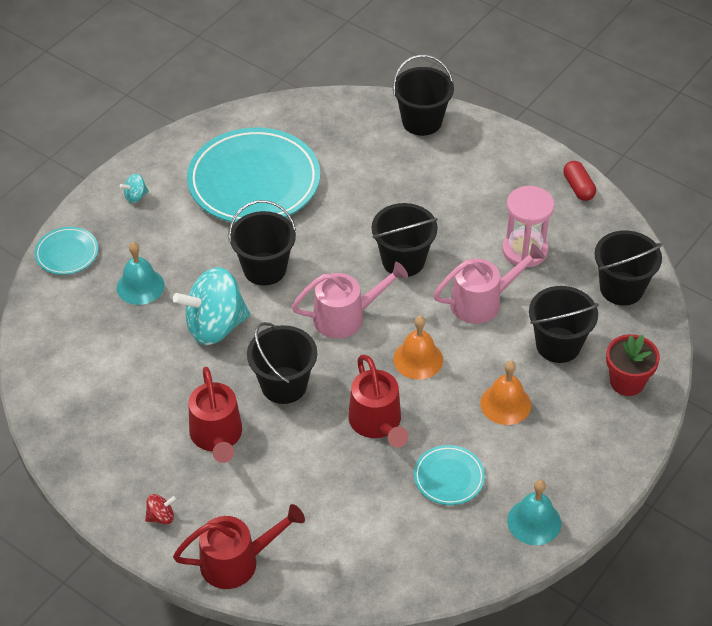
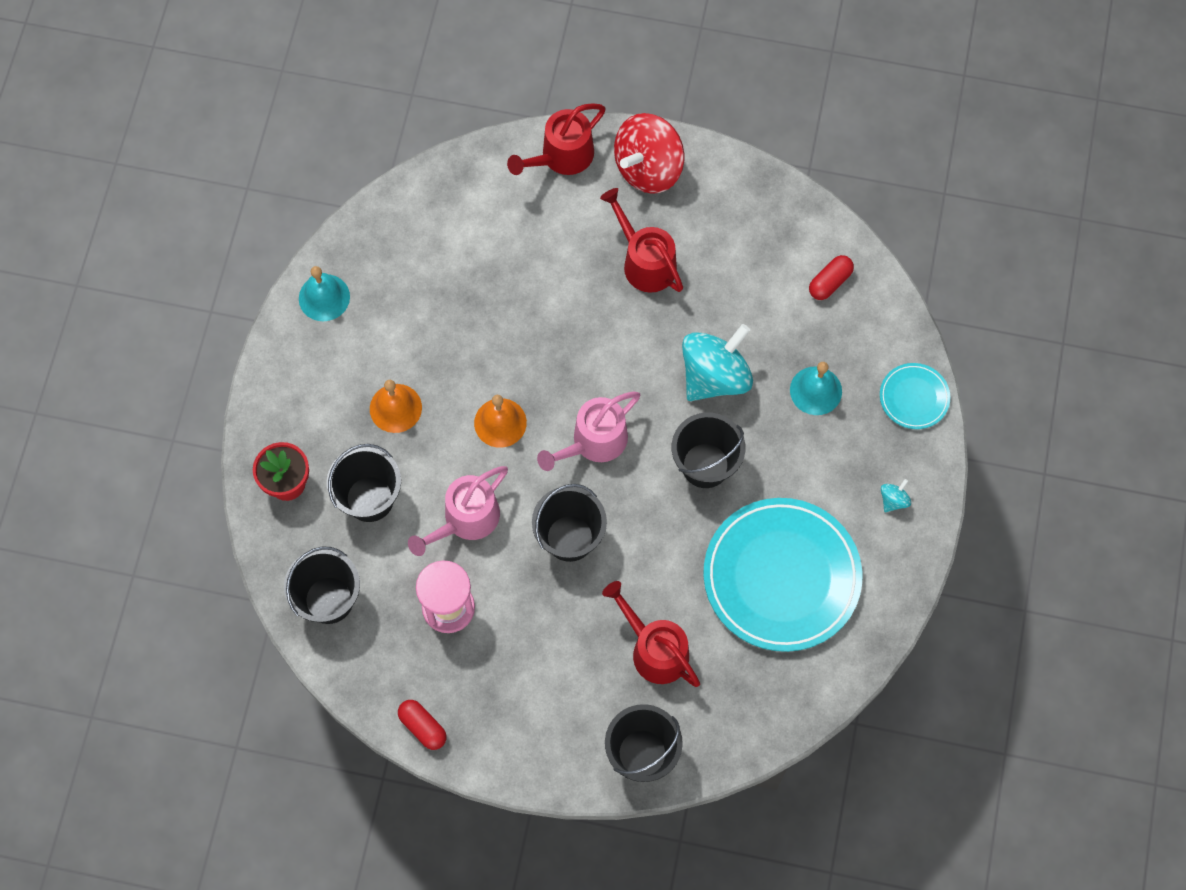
camera: 155 degrees right, 20 degrees up
red spinning top [145,494,176,524] -> red spinning top [614,113,684,194], size x2.45
black bucket [247,322,317,404] -> none
red watering can [348,355,409,447] -> red watering can moved to [602,581,700,687]
turquoise plate [414,445,485,505] -> none
none -> red capsule [809,255,854,300]

